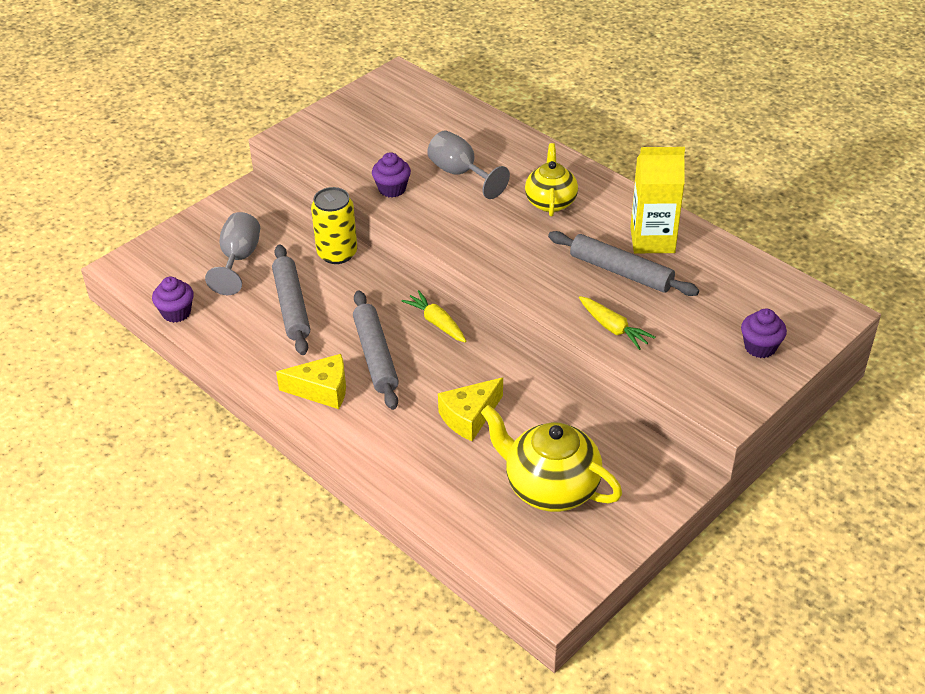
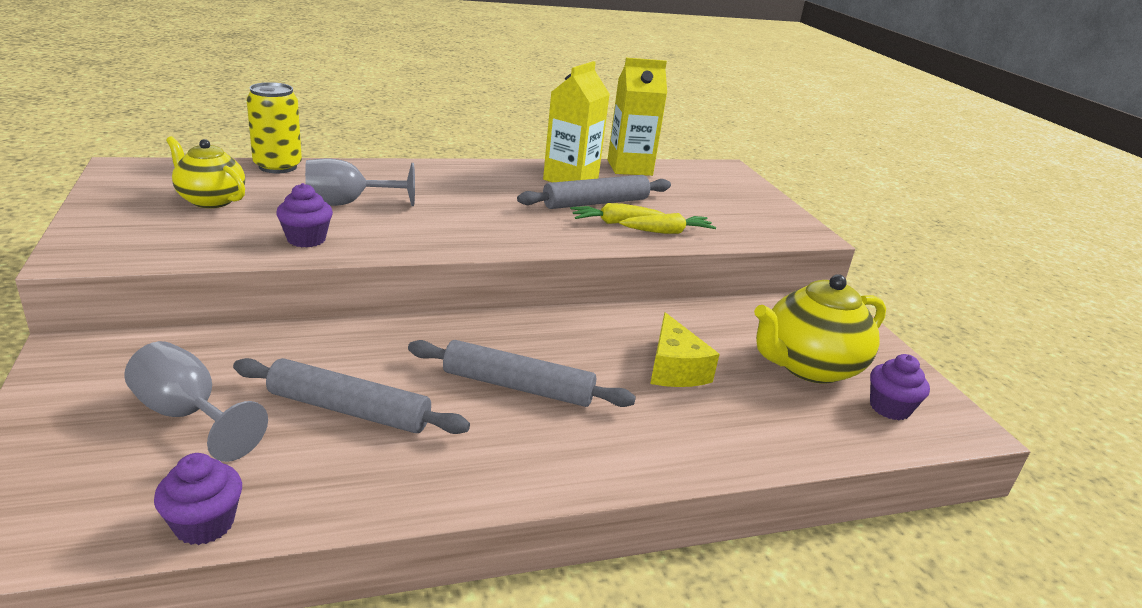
camera: 65 degrees left, 15 degrees down
yellow cheese [276,354,346,409] -> none
yellow can [311,187,357,264] -> yellow can moved to [246,82,302,173]
yellow carrot [402,290,466,342] -> yellow carrot moved to [570,203,664,224]
yellow teapot [525,143,578,217] -> yellow teapot moved to [166,136,245,208]
purple cupcake [741,308,787,358] -> purple cupcake moved to [870,354,930,420]
none -> yellow carton [607,58,667,176]

